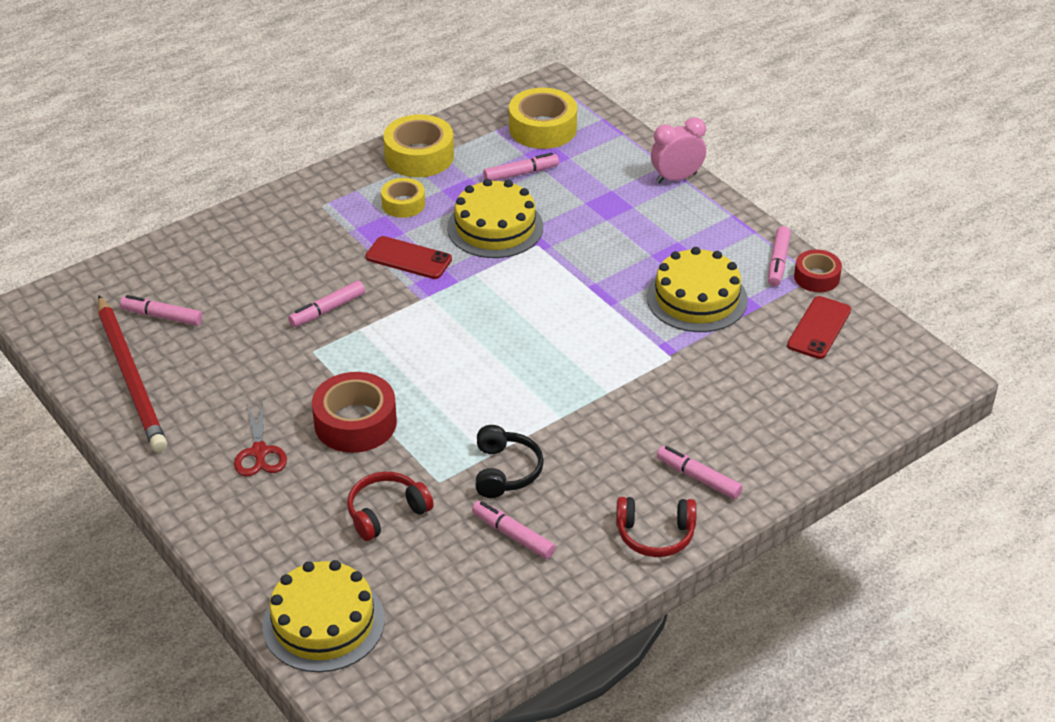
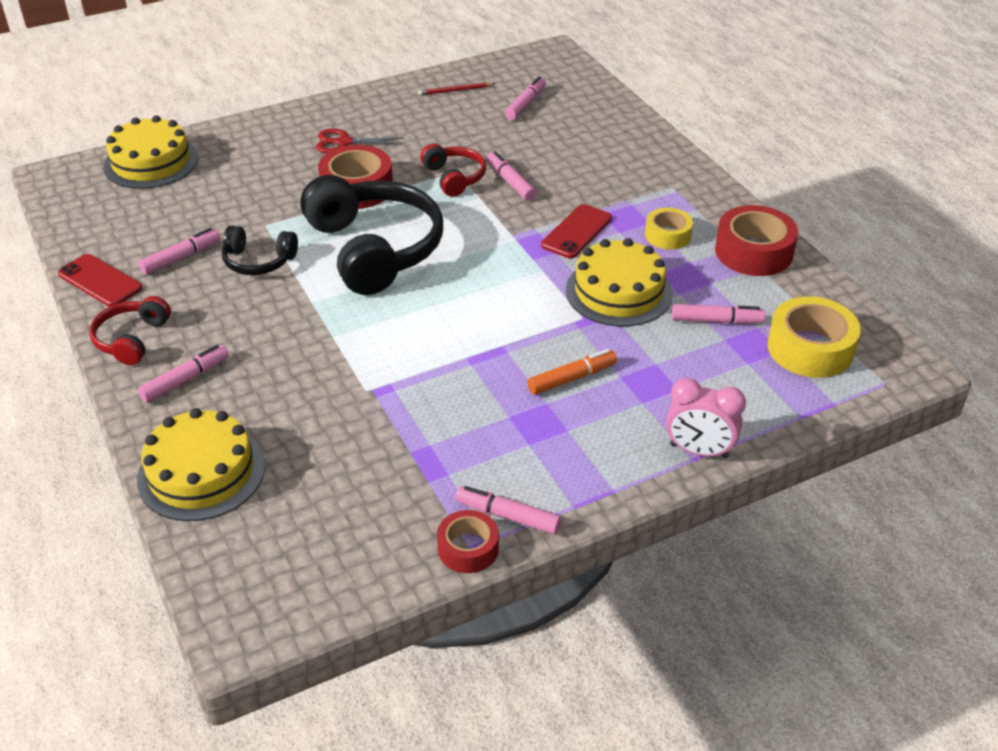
camera: 100 degrees right, 0 degrees up
red pencil [98,295,167,452] -> red pencil [418,82,496,96], size x0.41
red headphones [347,472,434,541] -> red headphones moved to [420,144,486,197]
yellow tape [383,114,454,177] -> red tape [715,205,798,276]
pink marker [483,153,559,181] -> pink marker turned 75 degrees counterclockwise [672,304,766,324]
yellow cake [646,247,748,332] -> yellow cake moved to [137,408,265,521]
pink clock [651,117,706,184] -> pink clock turned 120 degrees clockwise [666,378,746,458]
red phone [787,296,851,359] -> red phone moved to [58,254,142,307]
none -> black headphones [300,175,443,295]
none -> orange marker [527,349,617,395]

